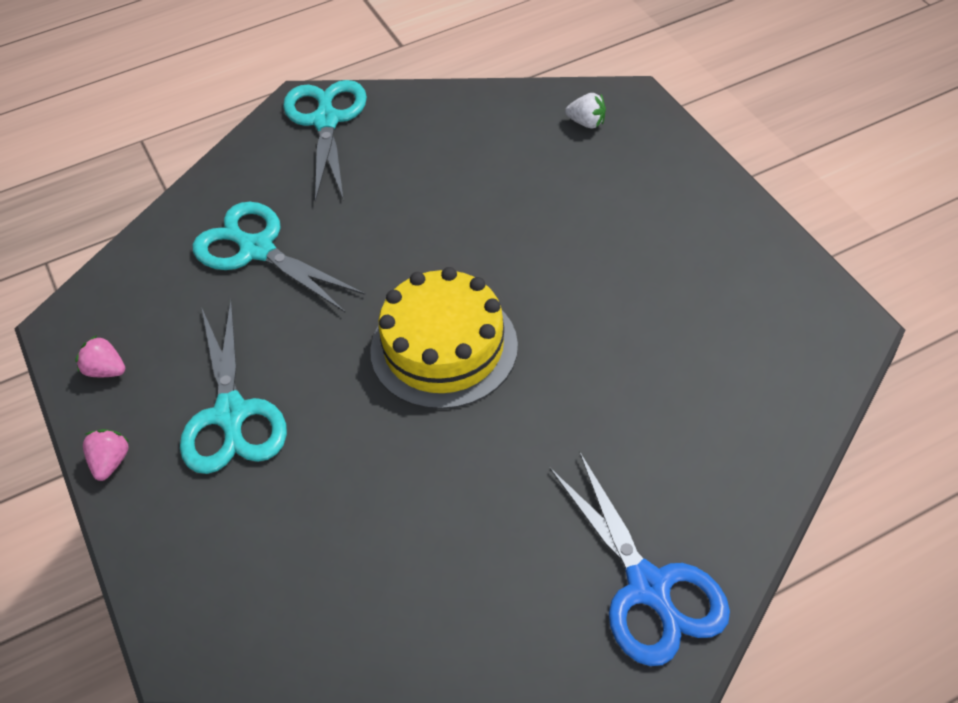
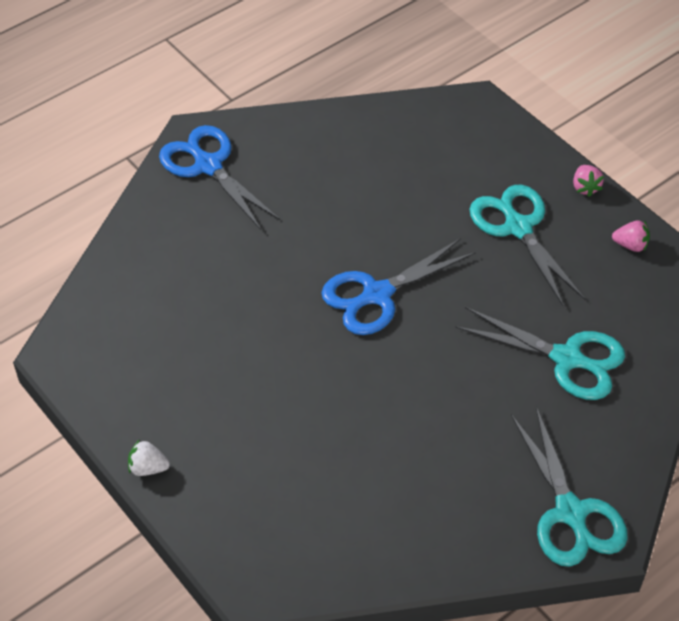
camera: 165 degrees right, 0 degrees up
yellow cake [370,267,518,409] -> blue scissors [321,238,475,335]
white strawberry [565,93,606,128] -> white strawberry moved to [128,439,170,476]

